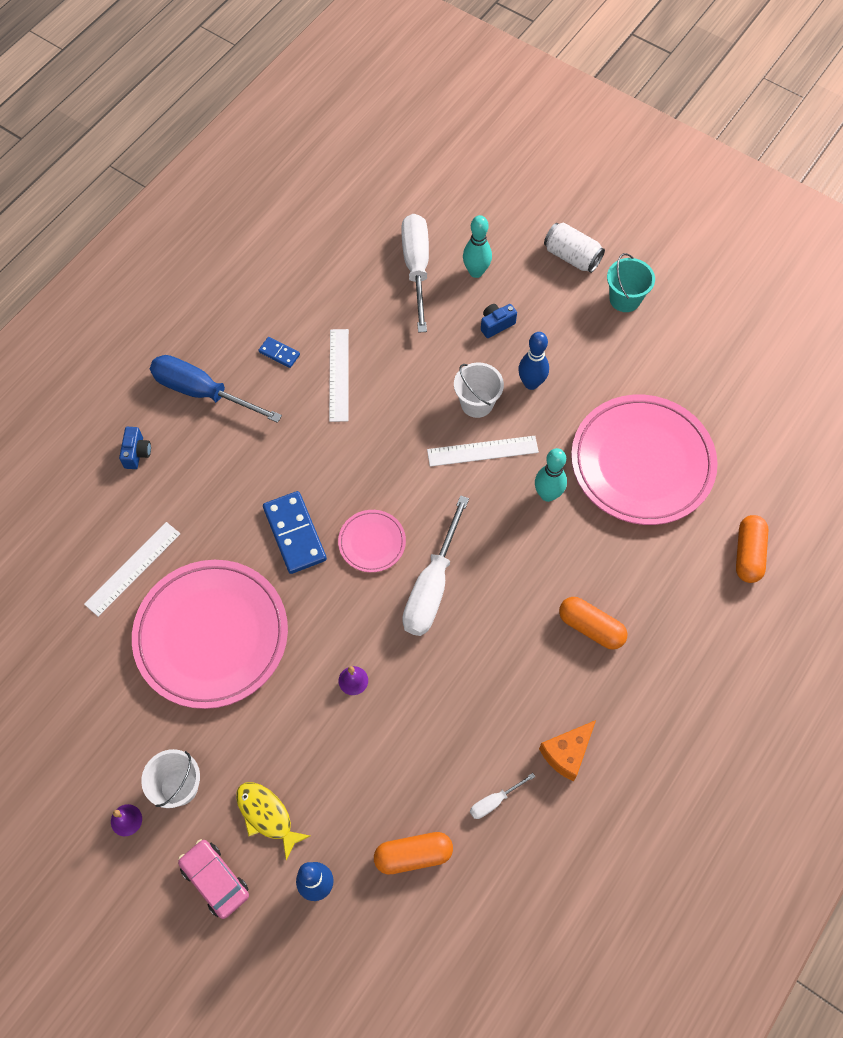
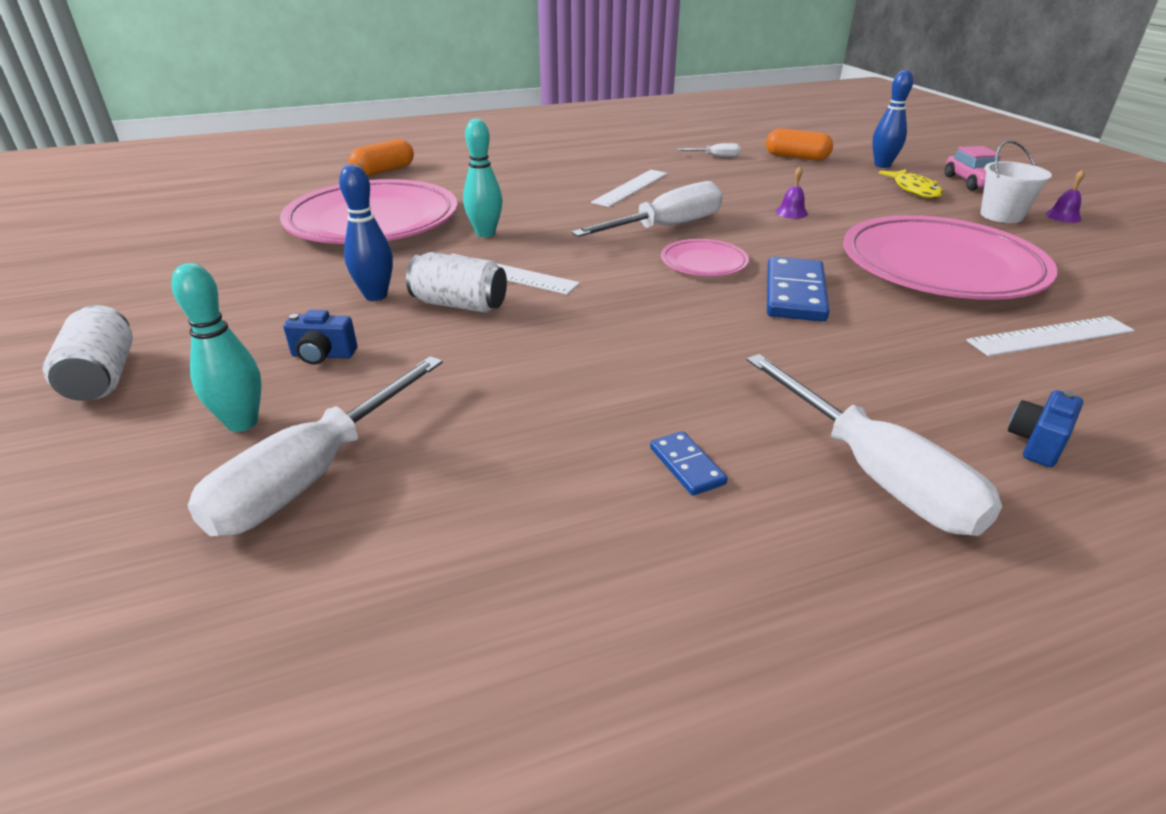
camera: 145 degrees left, 30 degrees down
blue screwdriver [150,355,282,423] -> white screwdriver [746,354,1002,536]
white ruler [329,329,349,422] -> white ruler moved to [591,170,668,207]
white bucket [454,362,504,418] -> white can [406,252,507,313]
orange cheese [539,720,596,781] -> none
orange capsule [559,597,628,650] -> none
turquoise bucket [607,253,655,312] -> none

